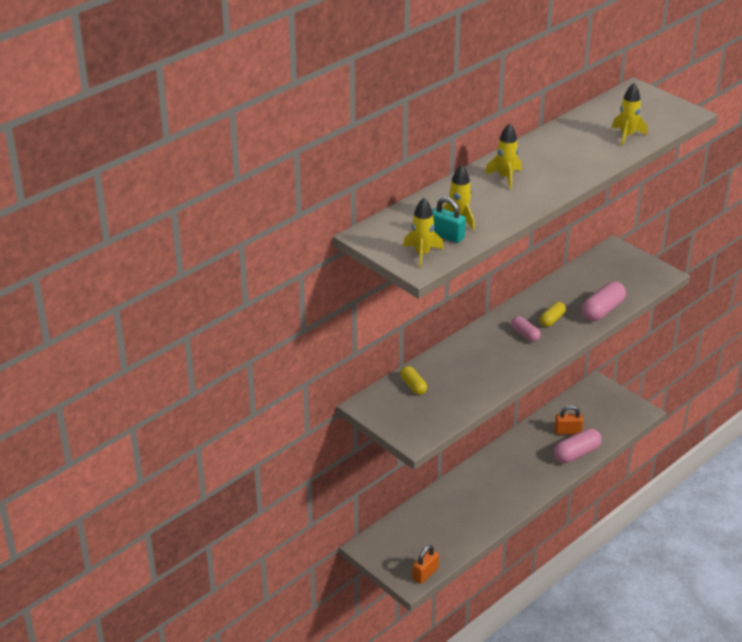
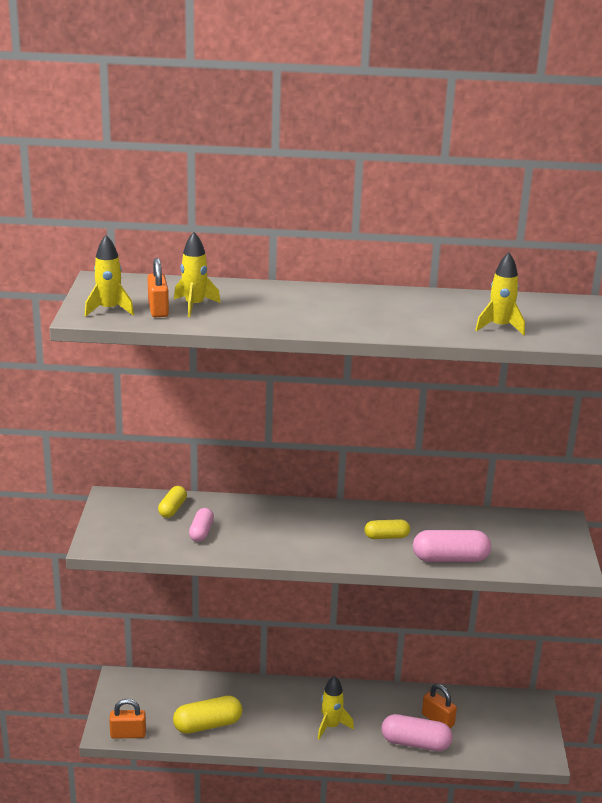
camera: 45 degrees right, 10 degrees down
turquoise padlock [432,197,466,243] -> orange padlock [147,258,169,317]
yellow rocket [485,123,522,189] -> yellow rocket moved to [318,676,354,739]
pink capsule [511,316,541,342] -> pink capsule moved to [189,508,214,542]
none -> yellow capsule [173,696,242,734]

